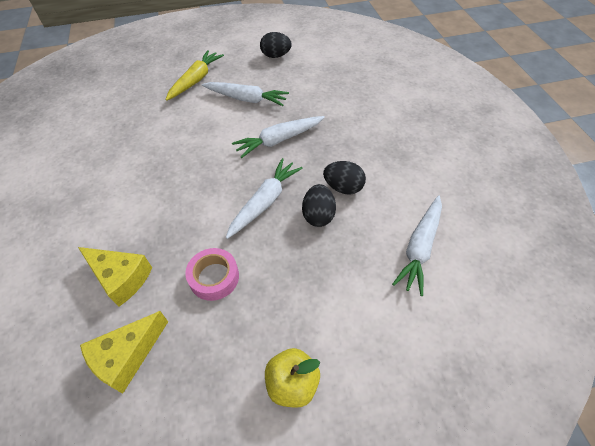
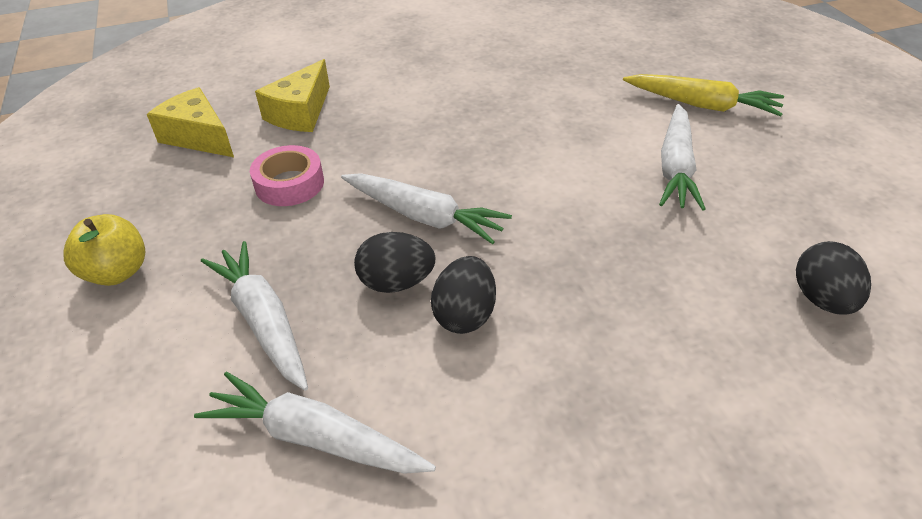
camera: 85 degrees right, 10 degrees down
white carrot [232,116,325,158] -> white carrot moved to [201,241,308,391]
black egg [260,32,292,58] -> black egg moved to [796,241,871,315]

